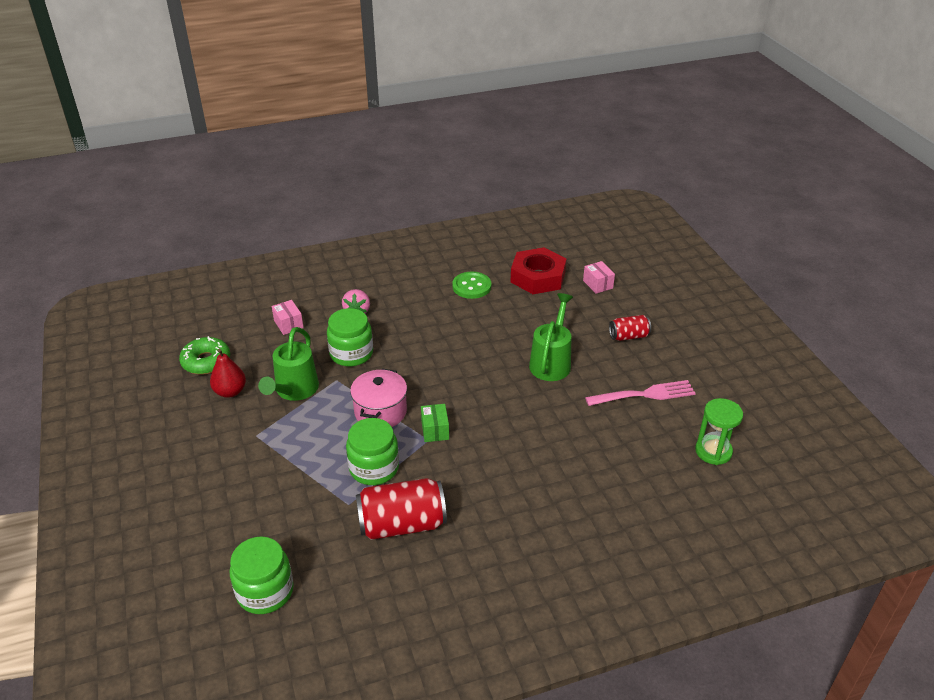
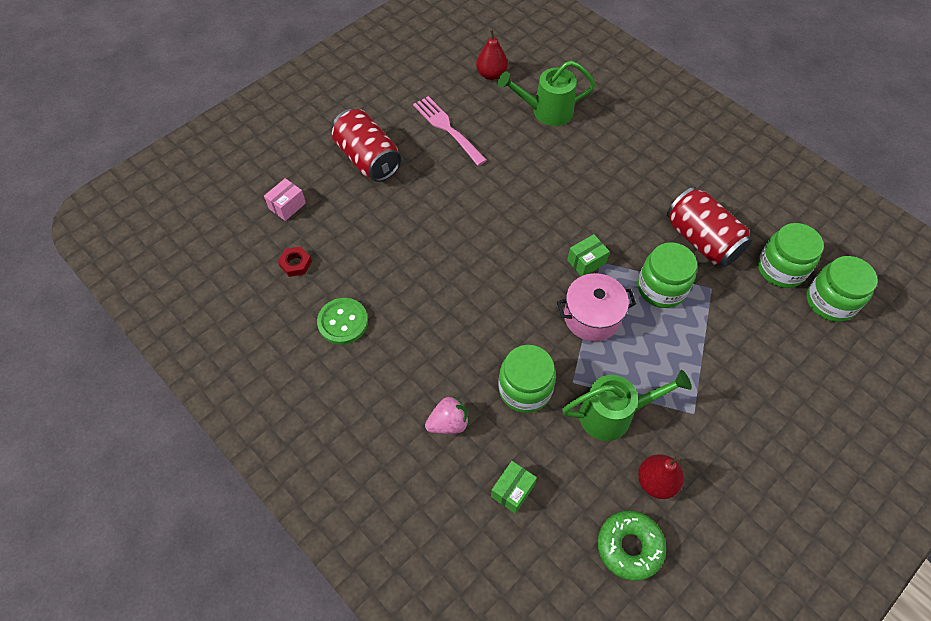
camera: 115 degrees left, 20 degrees up
pink box [272,300,304,335] -> green box [491,461,537,514]
red nut [510,247,566,294] -> red nut [278,246,312,277], size x0.44
green watering can [529,293,573,381] -> green watering can moved to [498,61,595,126]
red can [609,315,651,341] -> red can [332,109,401,182], size x1.80
green hourglass [695,398,743,465] -> red pear [476,30,508,80]
none -> green jar [758,223,824,288]

